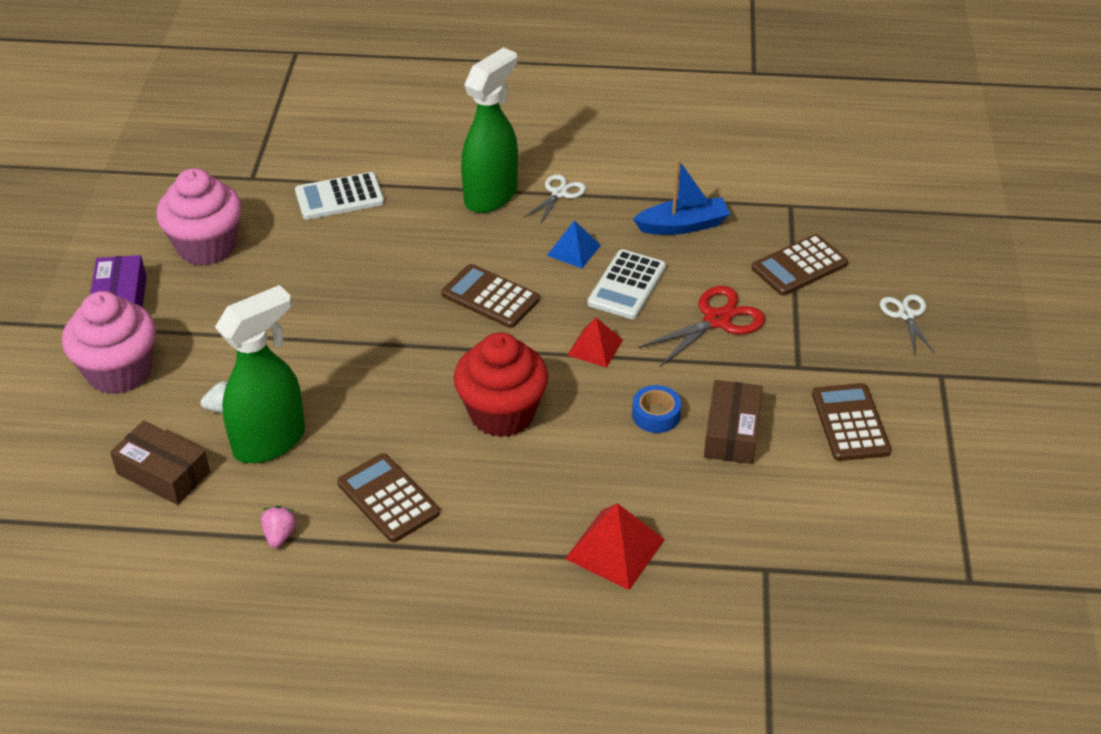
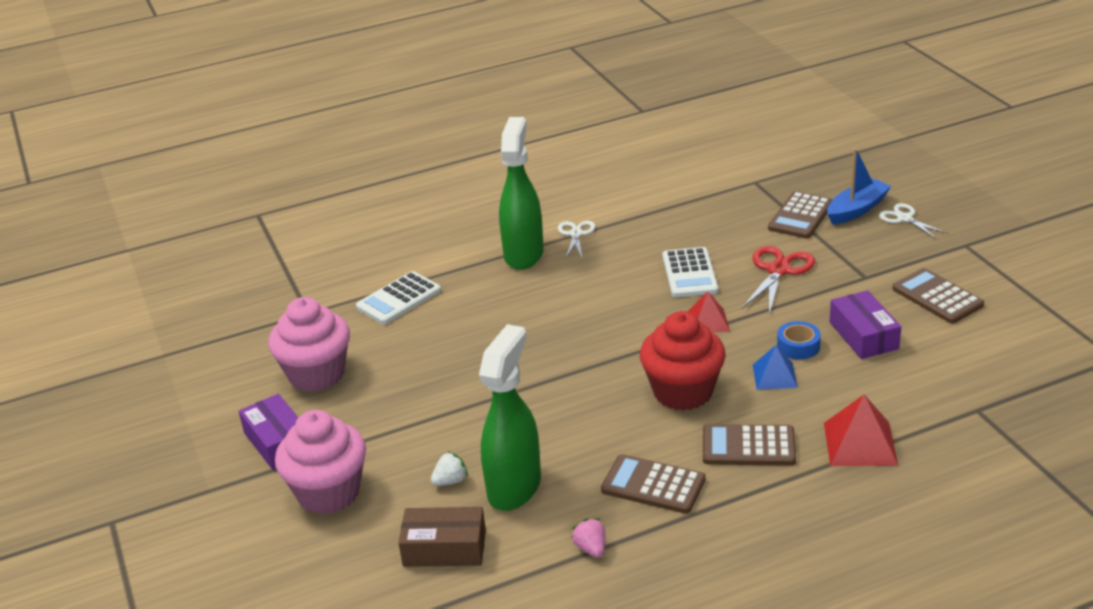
camera: 25 degrees left, 10 degrees down
brown calculator [441,264,540,328] -> brown calculator moved to [703,424,796,466]
blue pyramid [547,220,601,268] -> blue pyramid moved to [753,345,798,390]
blue boat [633,159,730,235] -> blue boat moved to [827,148,891,224]
brown box [704,380,763,464] -> purple box [829,290,901,359]

